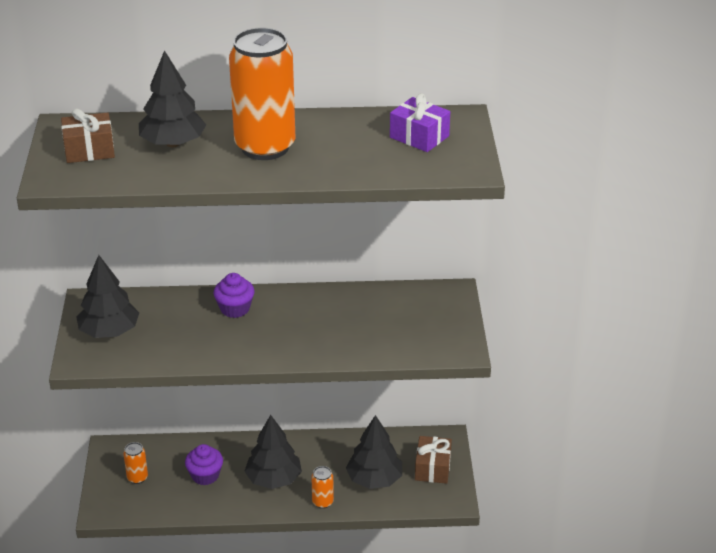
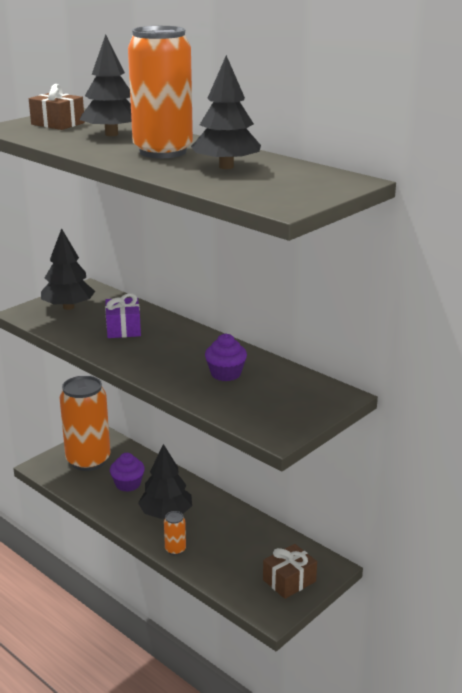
camera: 45 degrees right, 10 degrees down
orange can [123,442,148,484] -> orange can [60,376,111,471], size x2.42
purple cupcake [213,273,254,318] -> purple cupcake moved to [205,334,247,381]
black tree [346,415,402,489] -> black tree moved to [191,55,261,169]
purple gift [390,93,450,152] -> purple gift moved to [105,293,141,338]

